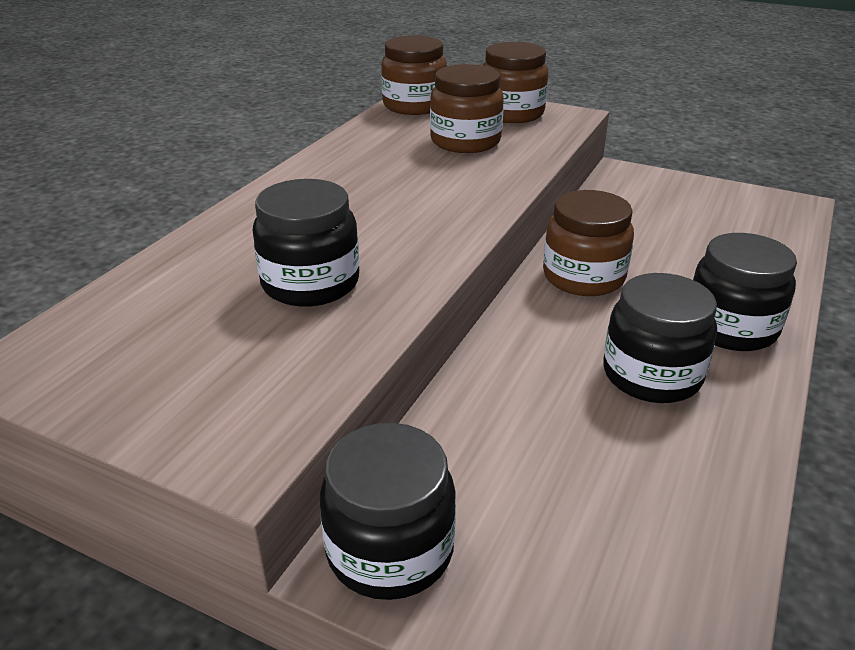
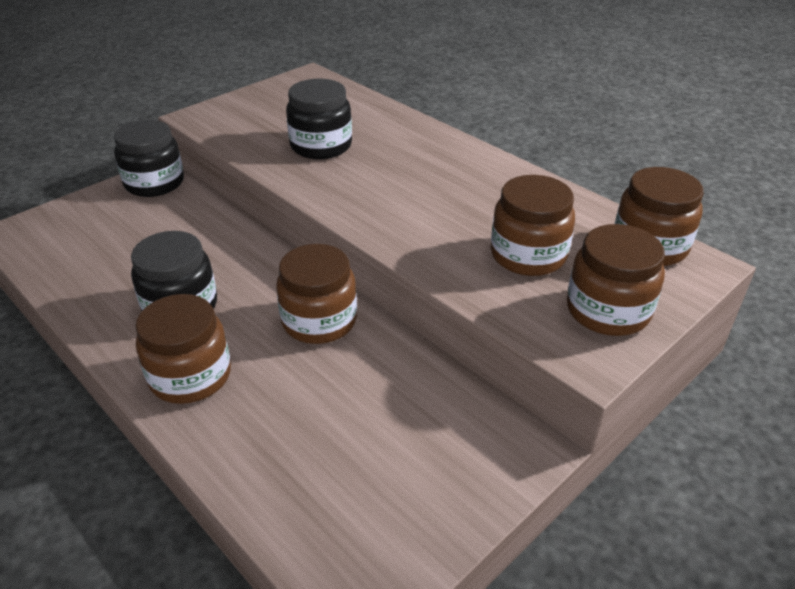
camera: 110 degrees right, 5 degrees up
black jar [693,233,797,351] -> brown jar [135,294,231,404]

